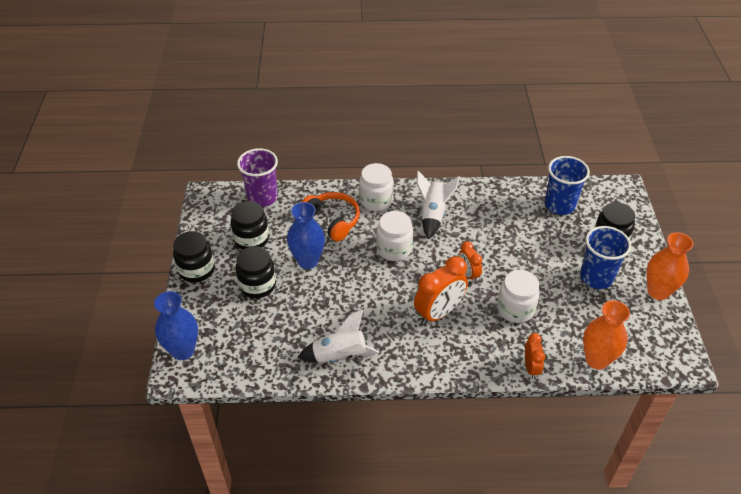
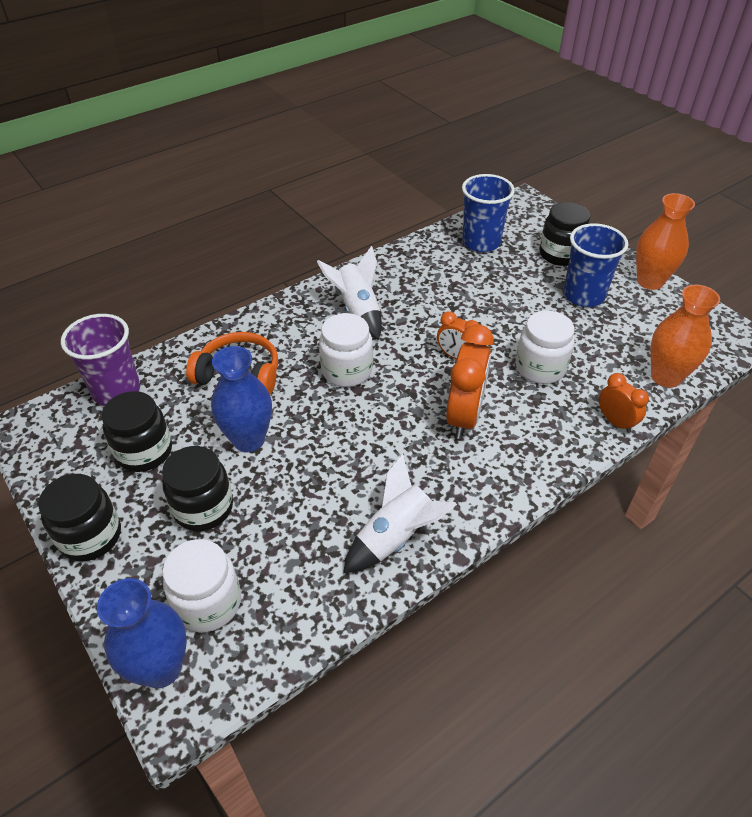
camera: 35 degrees left, 0 degrees up
white jar [359,163,394,211] -> white jar moved to [163,539,241,632]

